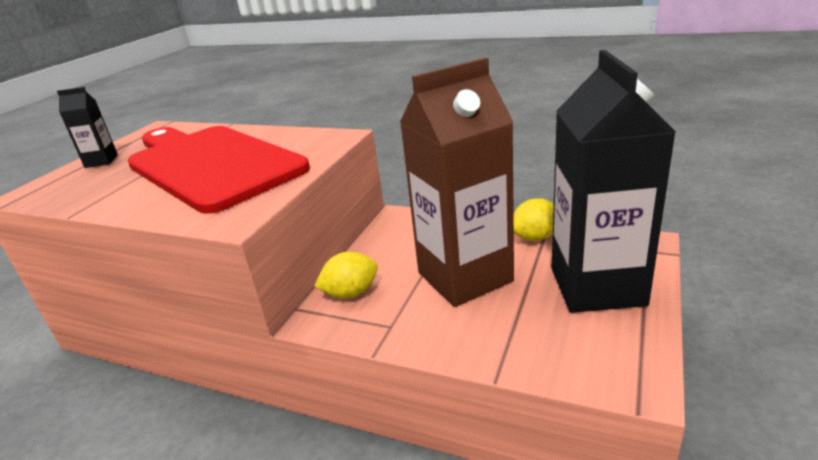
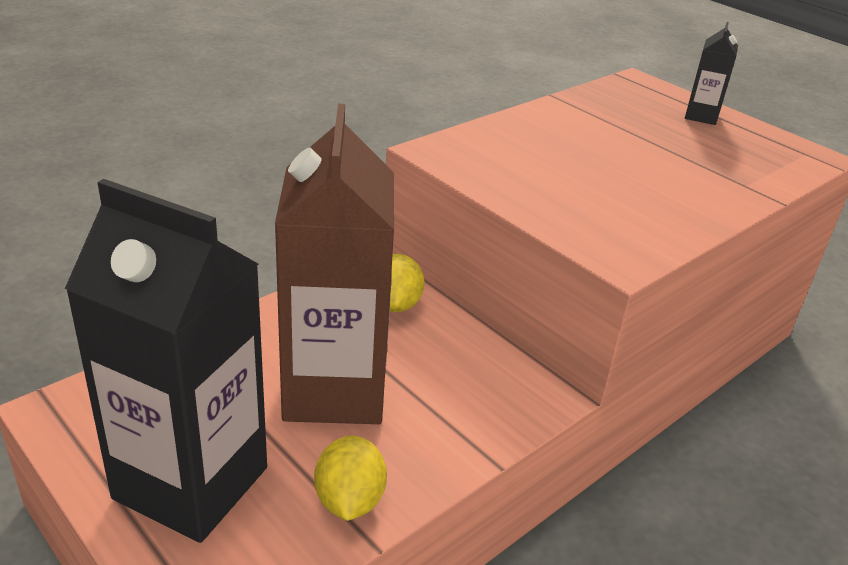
camera: 110 degrees right, 5 degrees up
red cutting board [127,126,310,214] -> none

